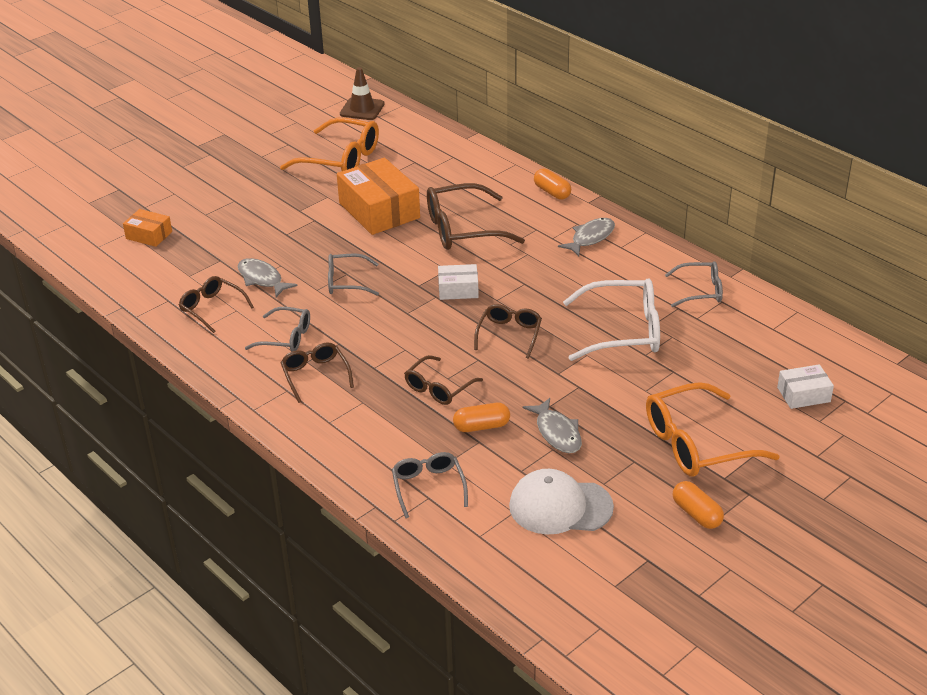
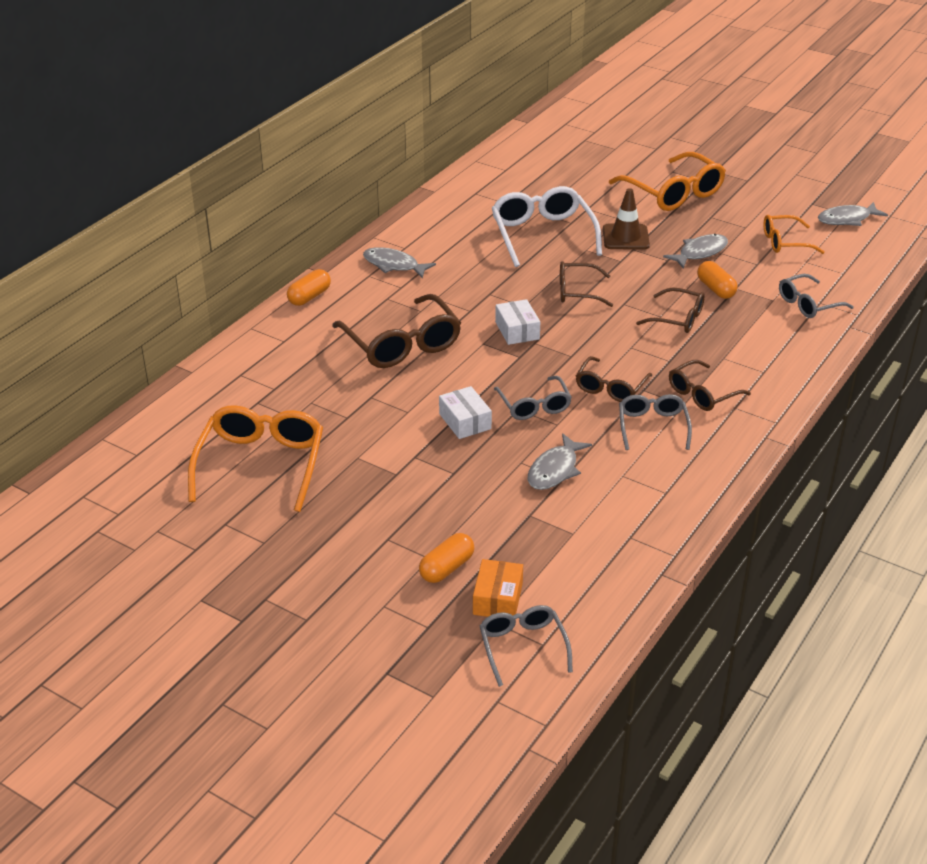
camera: 105 degrees left, 0 degrees up
brown glasses [179,276,254,333] -> brown glasses moved to [576,356,652,402]
orange box [337,158,420,235] -> none
brown traffic cone [340,67,385,120] -> brown traffic cone moved to [603,188,650,250]
white cap [509,469,614,535] -> orange glasses [763,215,825,254]
grey glasses [665,261,723,307] -> grey glasses moved to [479,605,573,687]
orange capsule [673,481,724,529] -> orange capsule moved to [419,533,474,583]
white box [777,364,834,409] -> white box moved to [439,386,492,439]
none -> grey fish [818,202,888,226]

